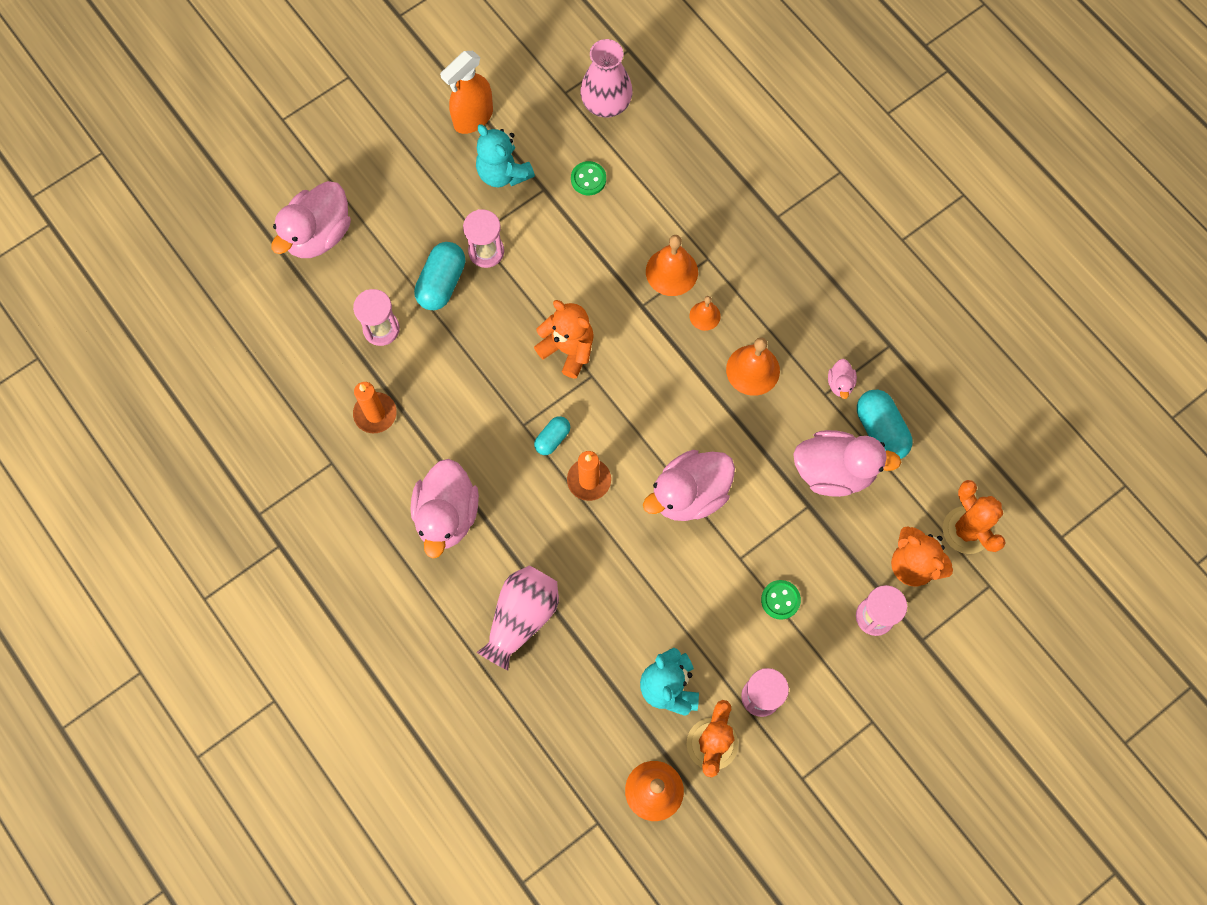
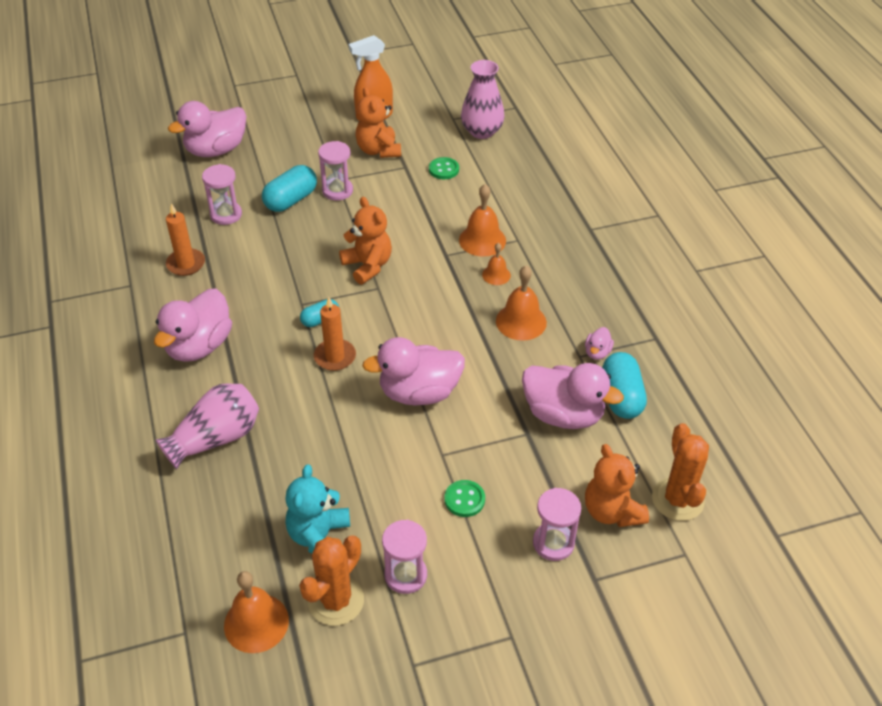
camera: 20 degrees right, 25 degrees down
turquoise teddy bear [476,124,535,187] -> orange teddy bear [355,87,401,158]

